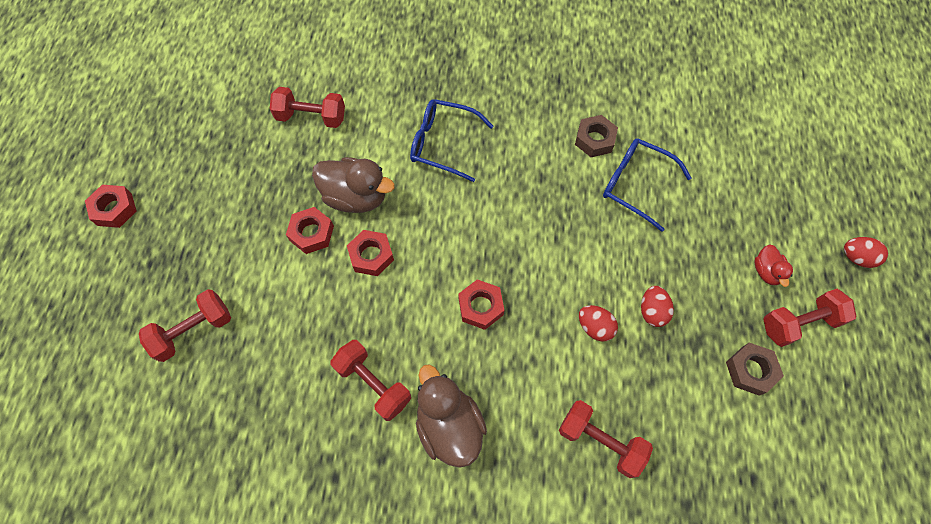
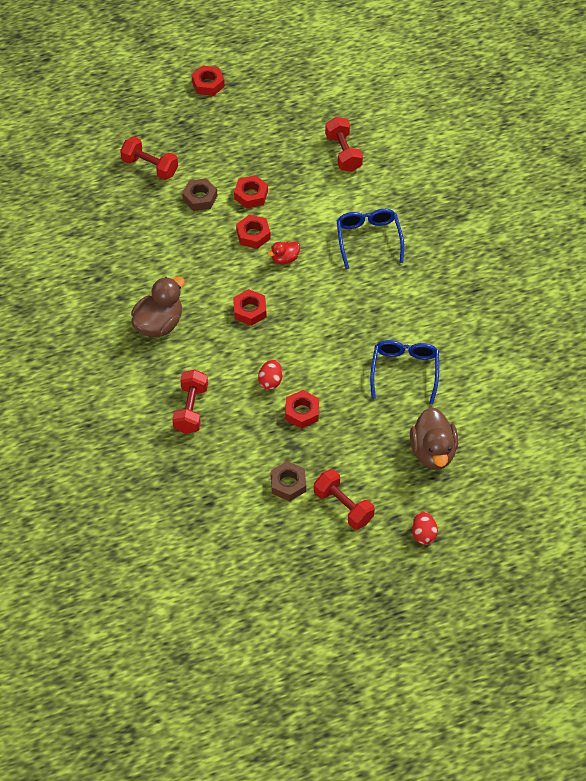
camera: 65 degrees right, 10 degrees down
brown duck [312,157,395,213] -> brown duck moved to [410,407,458,470]
red dumbbell [330,340,411,421] -> none
brown nut [575,115,618,157] -> brown nut moved to [182,178,217,211]
red egg [641,286,674,327] -> red nut [285,390,319,429]
red duck [755,244,793,287] -> red duck moved to [267,242,300,264]

